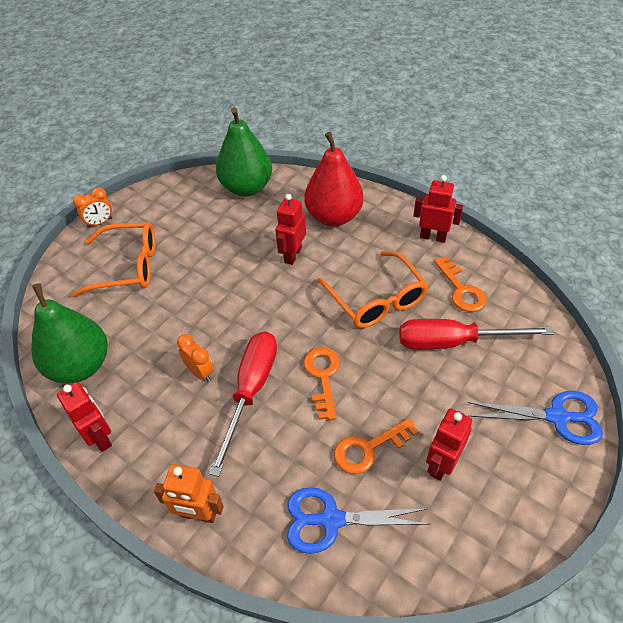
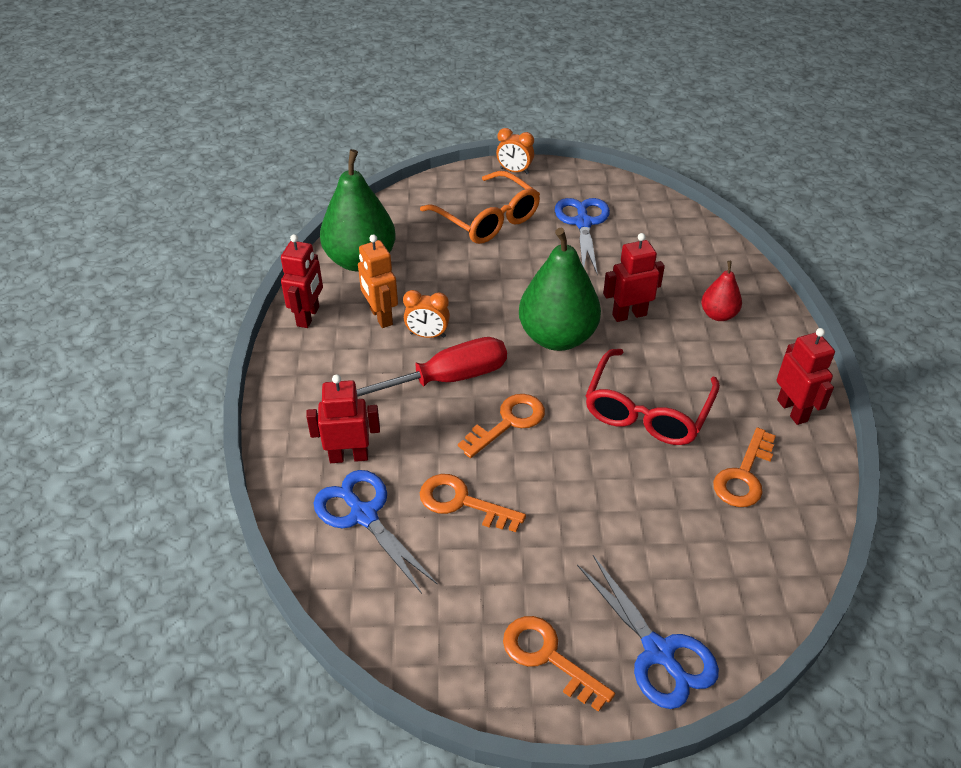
camera: 50 degrees right, 5 degrees down
orange robot [154,464,224,523] -> orange robot moved to [358,234,398,328]
orange clock [177,334,214,382] -> orange clock turned 90 degrees clockwise [403,290,450,338]
green pear [216,107,272,196] -> green pear moved to [519,228,601,351]
red pear [304,132,363,226] -> red pear [701,261,742,321], size x0.50
orange glasses [317,251,428,328] -> red glasses [585,349,720,445]
red screwdriver [399,319,554,350] -> none
red robot [426,408,472,481] -> red robot moved to [306,374,380,463]
none -> orange key [503,616,615,712]
none -> blue scissors [555,198,610,275]

